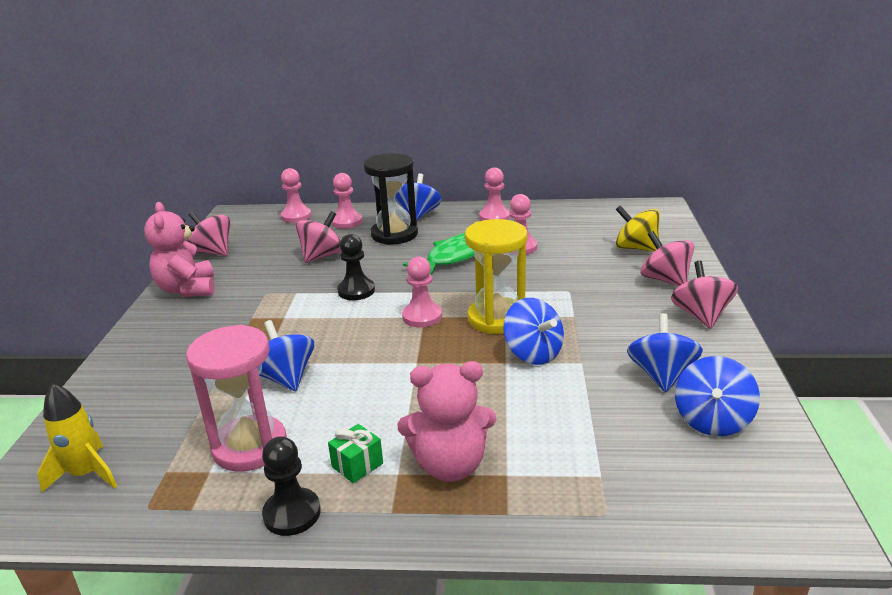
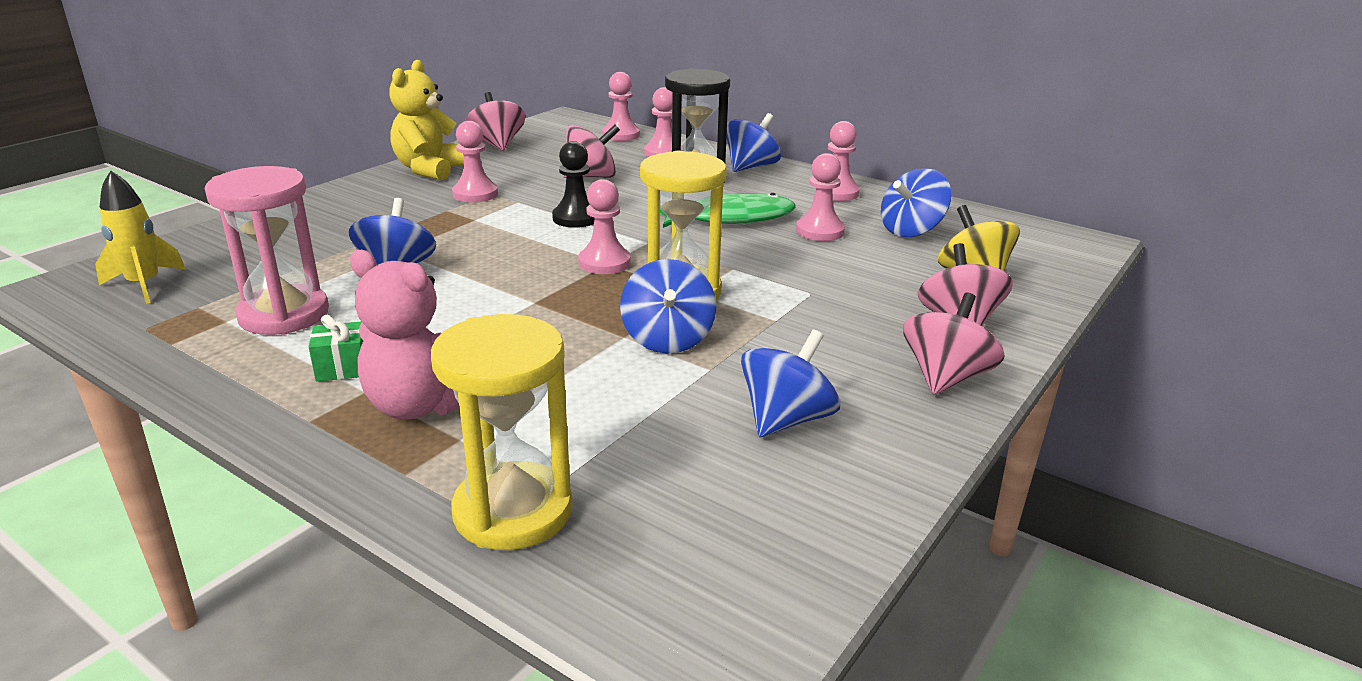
camera: 30 degrees right, 0 degrees up
pink teddy bear [144,202,215,297] -> yellow teddy bear [389,60,464,180]
black pawn [262,436,321,536] -> none
blue spinning top [675,356,760,436] -> blue spinning top moved to [881,169,951,237]
none -> yellow hourglass [431,314,572,550]
none -> pink pawn [452,121,498,203]

